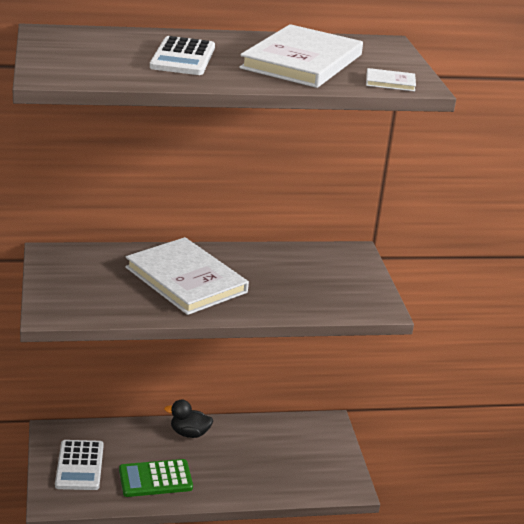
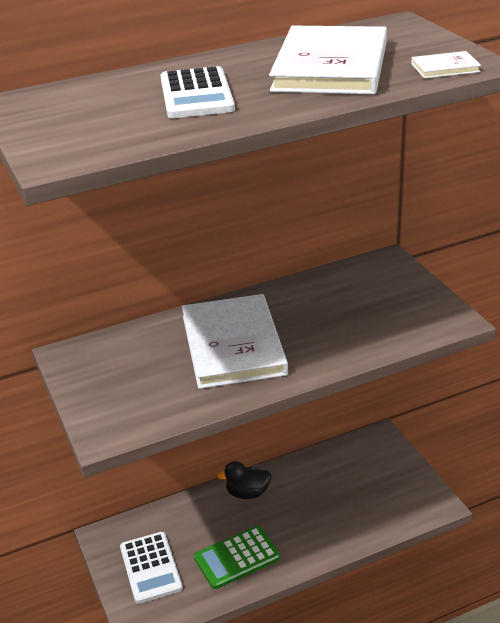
camera: 10 degrees left, 5 degrees up
white book [125,237,249,315] -> white book turned 45 degrees clockwise [182,294,288,389]

